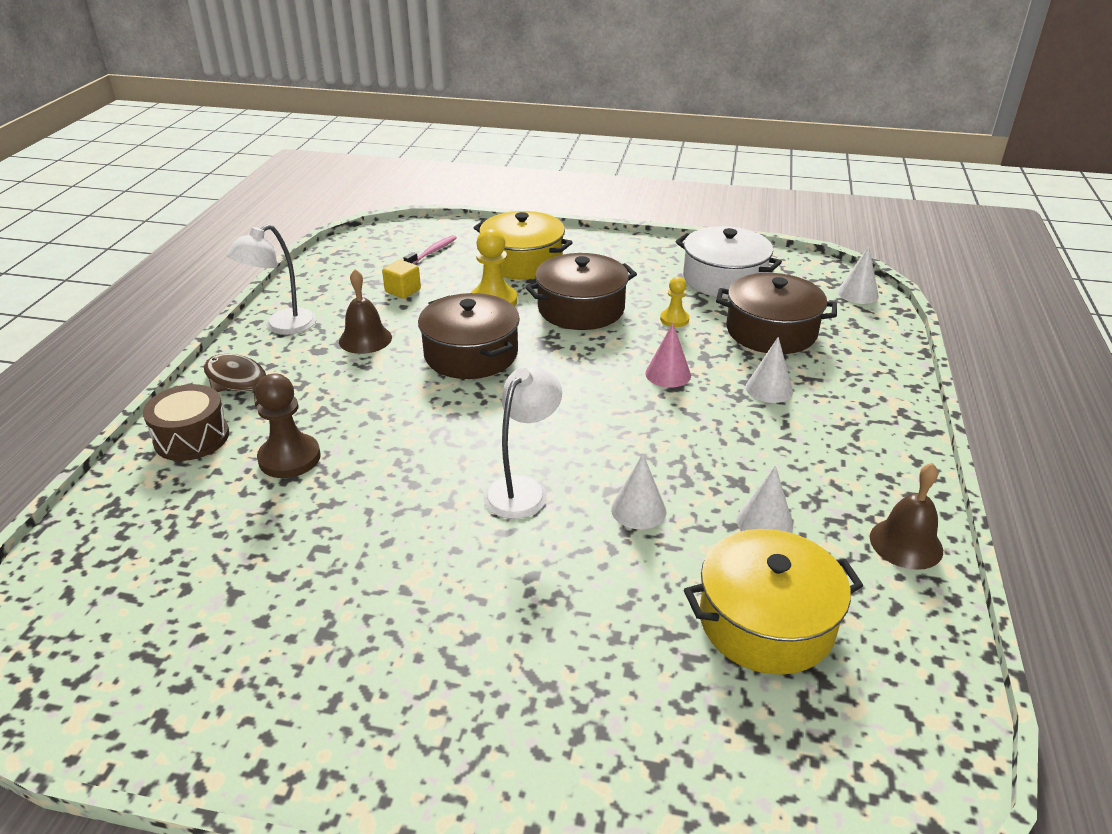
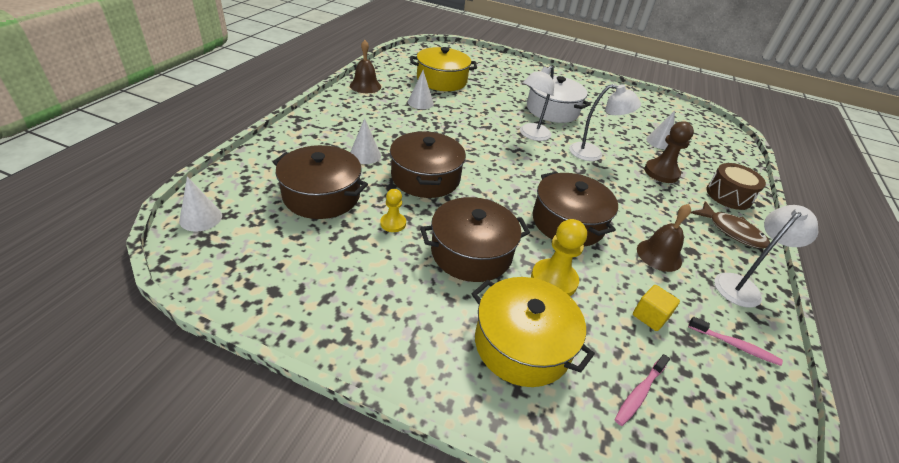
camera: 175 degrees left, 5 degrees up
white cone [611,454,666,529] -> white cone moved to [646,110,675,150]
pink cone [645,323,691,388] -> brown pot [390,131,466,198]
white pot [676,226,782,298] -> white pot moved to [527,75,591,123]
none -> white lamp [569,84,641,161]
none -> pink toothbrush [688,317,783,366]

